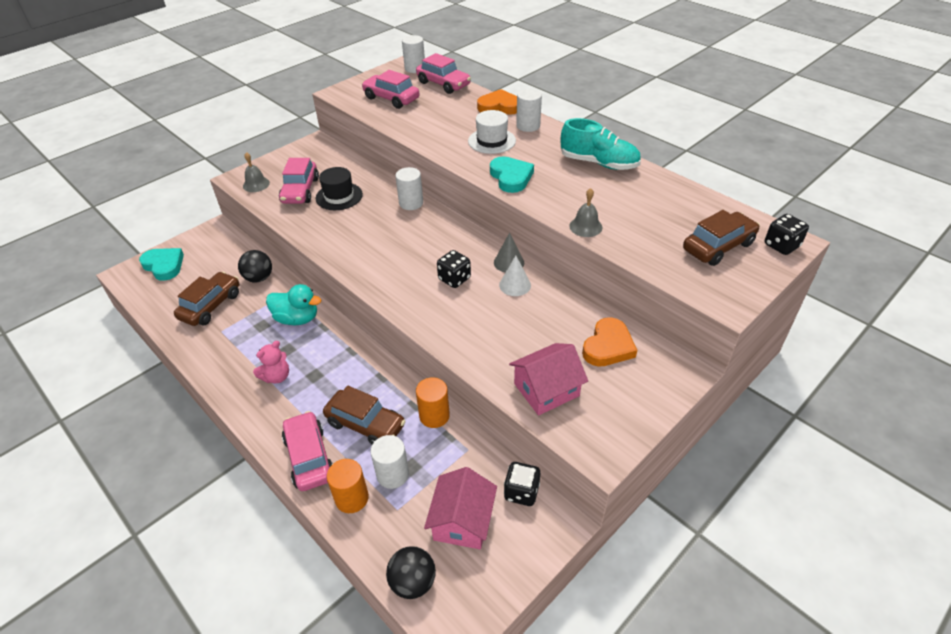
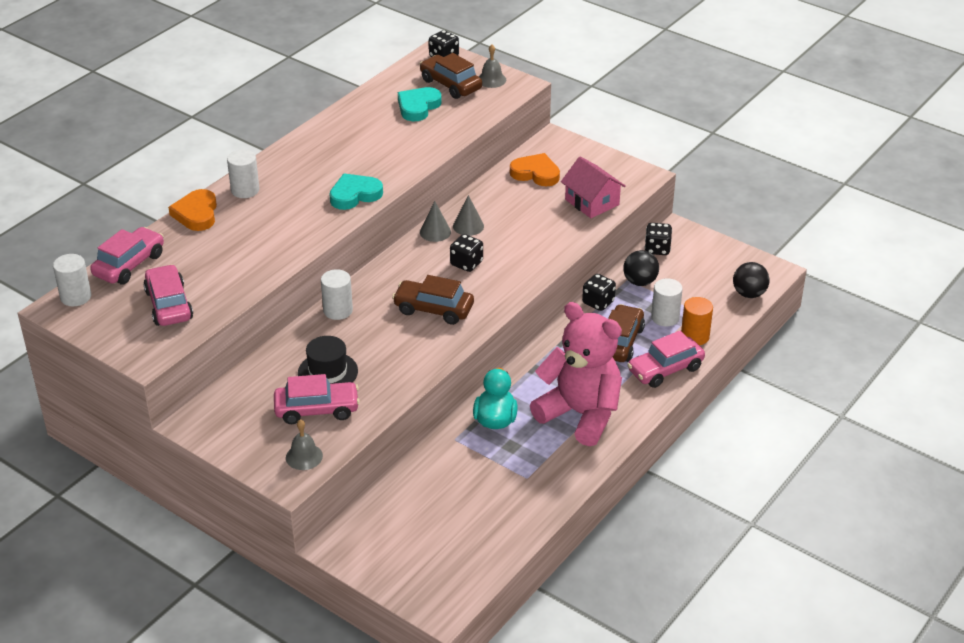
camera: 100 degrees left, 5 degrees down
turquoise heart [139,248,184,281] -> turquoise heart moved to [398,87,442,121]
brown car [174,272,239,326] -> brown car moved to [392,275,474,325]
black ball [238,250,272,282] -> black ball moved to [623,250,659,286]
pink teddy bear [253,341,289,383] -> pink teddy bear [530,302,622,446], size x2.42
pink car [362,70,419,109] -> pink car turned 135 degrees clockwise [143,264,193,326]
orange cylinder [416,377,450,428] -> black dice [582,274,616,311]
pink house [424,467,497,549] -> none
white hat [468,110,516,154] -> none
white cone [499,255,531,296] -> grey cone [453,195,484,236]
turquoise shoe [561,118,641,170] -> none
grey bell [569,188,603,237] -> grey bell moved to [479,45,506,88]

